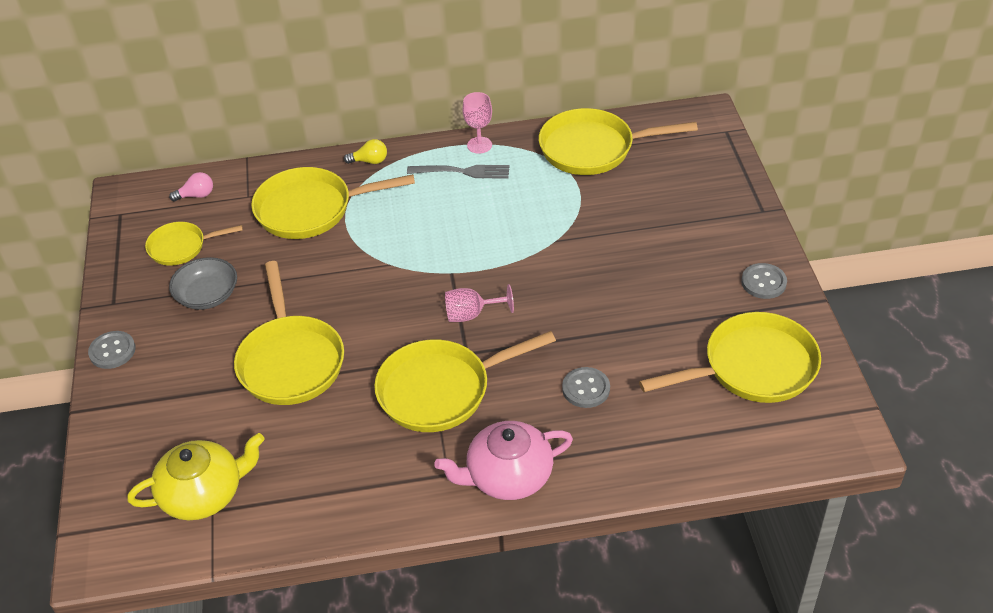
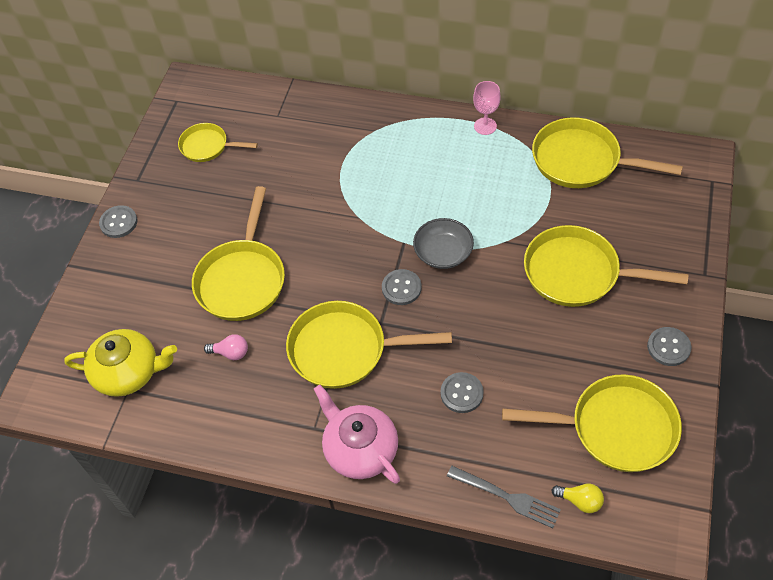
camera: 25 degrees right, 10 degrees up
pink light bulb [169,172,213,201] -> pink light bulb moved to [204,334,248,360]
grey bowl [169,257,237,310] -> grey bowl moved to [413,218,474,269]
yellow pan [251,167,415,239] -> yellow pan moved to [524,225,688,307]
yellow light bulb [344,139,387,164] -> yellow light bulb moved to [551,484,604,513]
grey fork [407,165,509,179] -> grey fork moved to [447,466,561,528]
pink teapot [434,421,573,500] -> pink teapot turned 45 degrees clockwise [314,385,400,484]
pink goblet [445,284,514,322] -> grey button [382,269,422,305]

